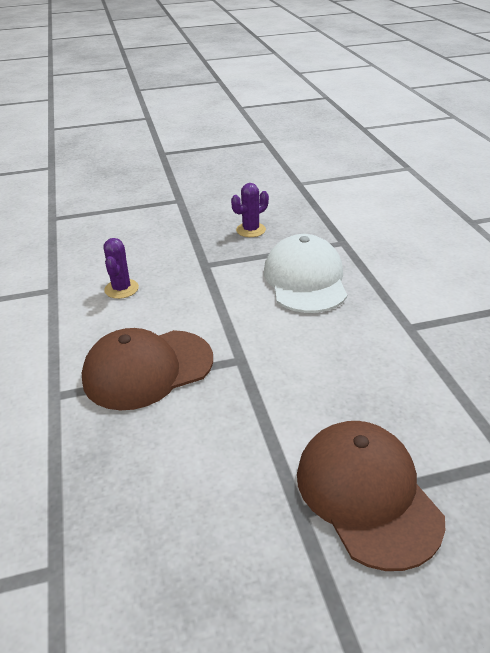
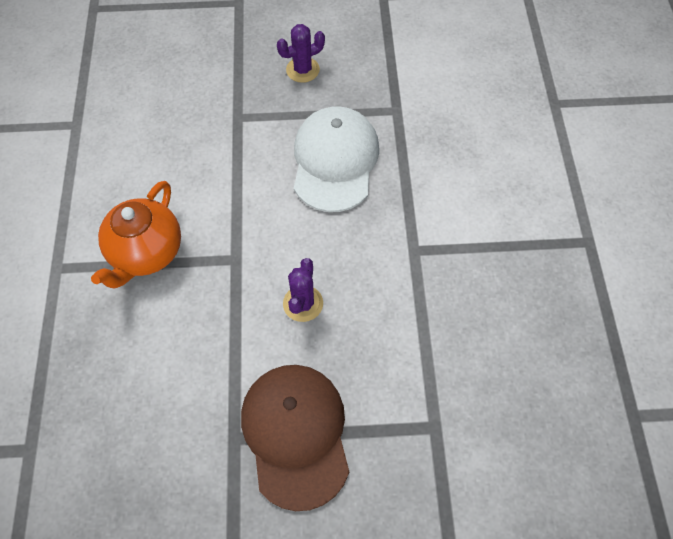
camera: 10 degrees right, 25 degrees up
brown cap [82,328,213,410] -> orange teapot [91,181,181,289]
purple cactus [103,238,139,299] -> purple cactus moved to [283,258,323,322]

